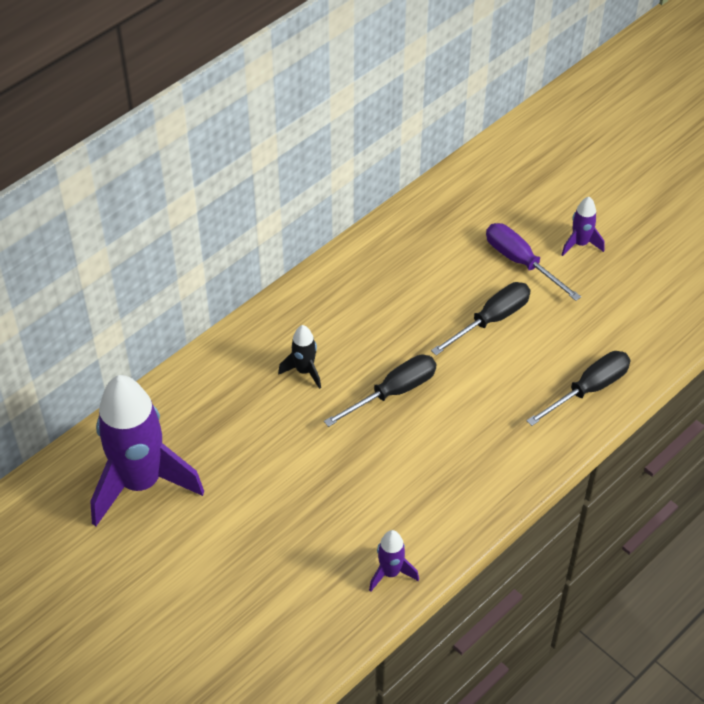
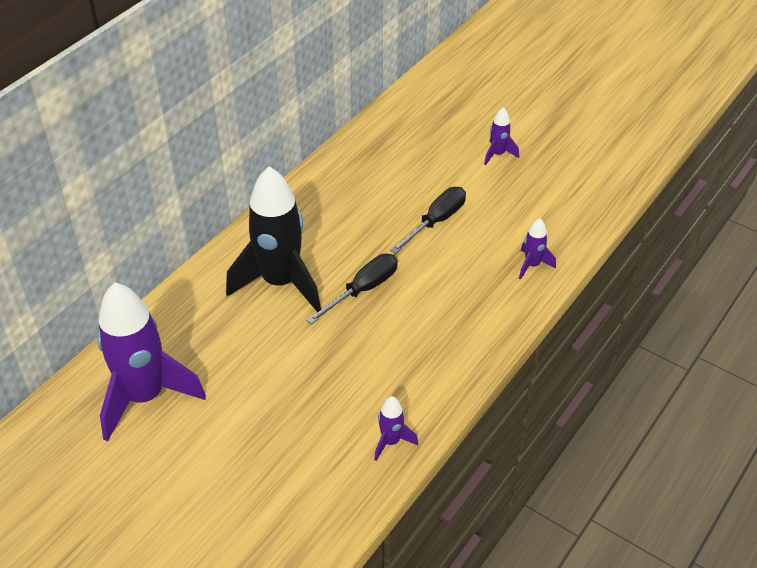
camera: 10 degrees left, 5 degrees down
black rocket [278,325,321,389] -> black rocket [226,166,321,312], size x2.31
purple screwdriver [486,223,581,301] -> none
black screwdriver [526,351,631,426] -> purple rocket [519,218,556,280]

